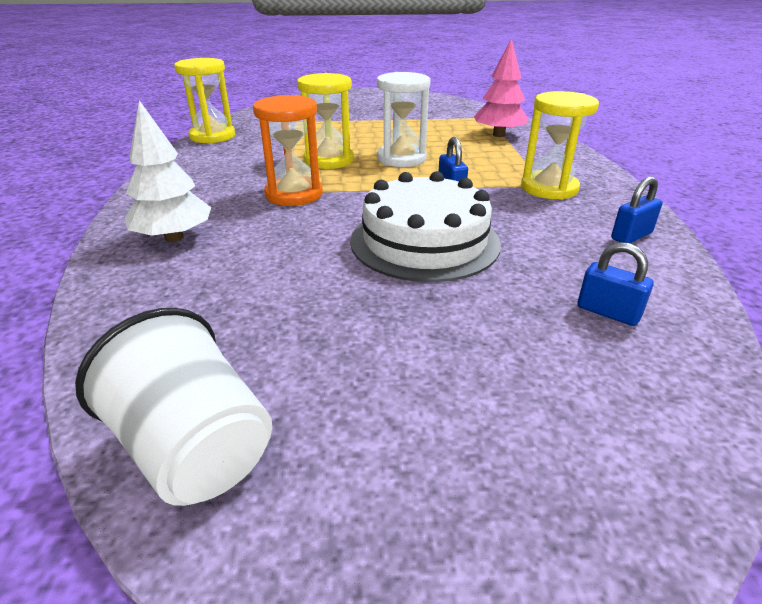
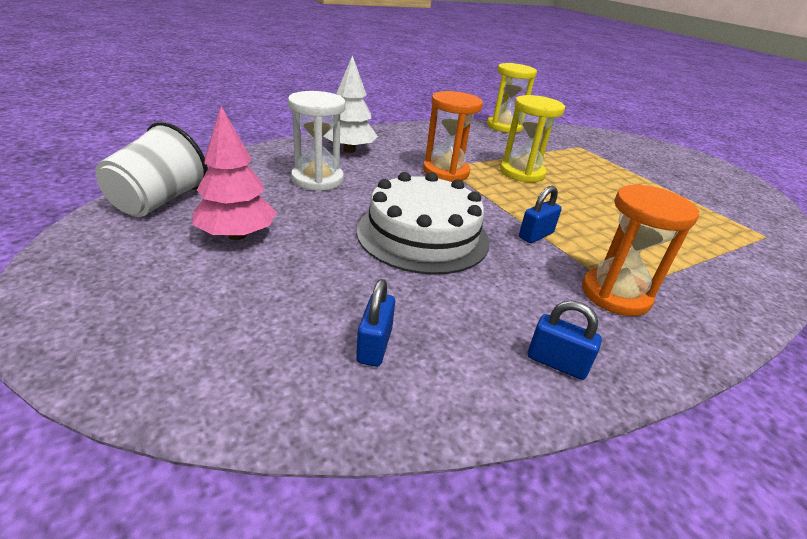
camera: 60 degrees right, 0 degrees up
white hourglass [377,72,431,167] -> white hourglass moved to [288,91,346,191]
pink tree [474,38,528,137] -> pink tree moved to [192,106,277,240]
yellow hourglass [521,91,599,200] -> orange hourglass [582,184,699,316]

